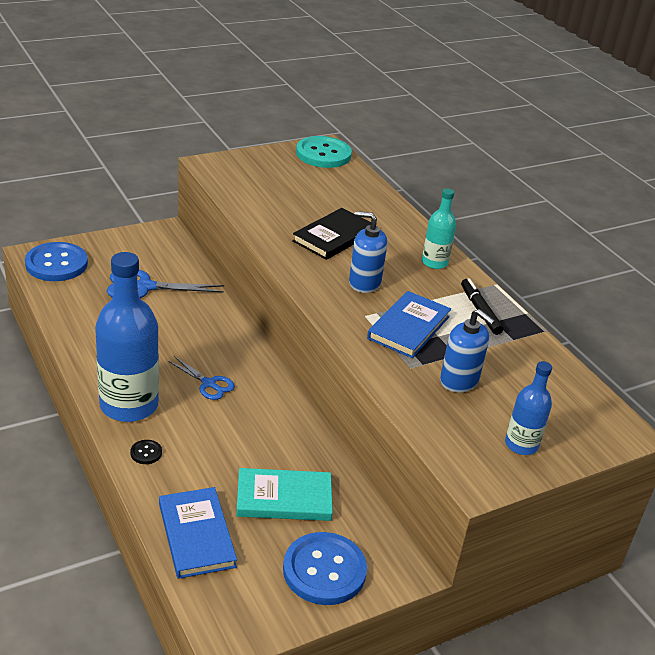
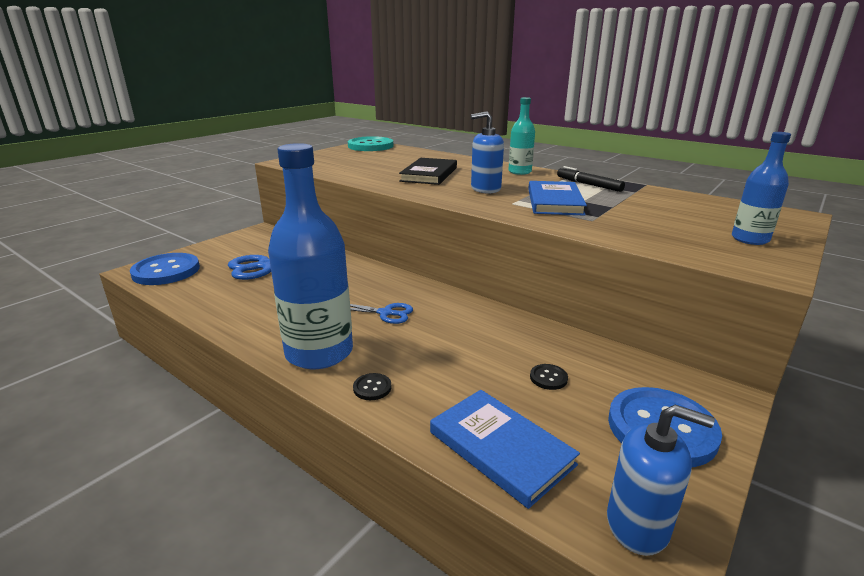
camera: 20 degrees left, 10 degrees down
turquoise book [236,468,333,521] -> black button [530,364,568,390]
blue soap dispenser [440,309,495,393] -> blue soap dispenser moved to [607,405,715,556]

